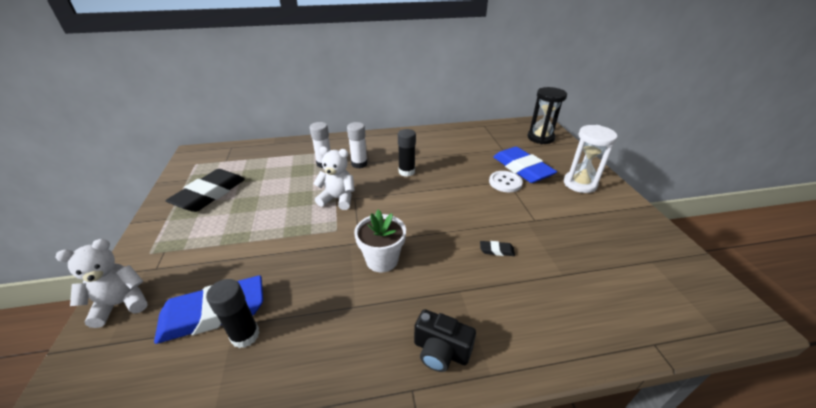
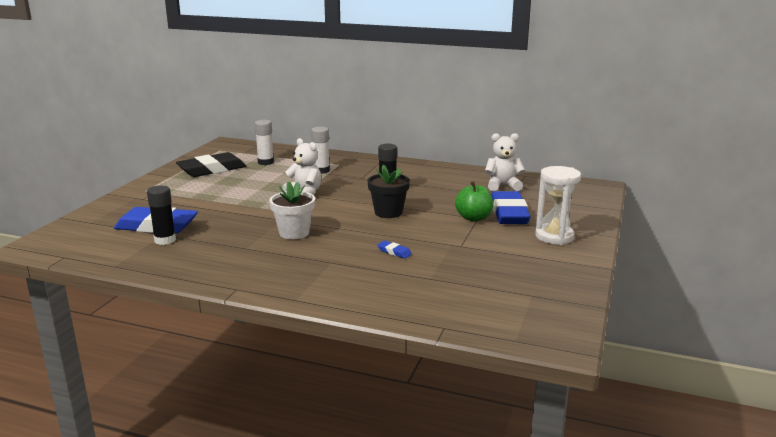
camera: 30 degrees right, 15 degrees down
white teddy bear [55,239,148,328] -> white teddy bear moved to [485,133,525,191]
white glue stick [347,122,368,169] -> white glue stick moved to [254,120,274,165]
black camera [414,309,476,372] -> none
black eraser [480,241,515,256] -> blue eraser [377,241,412,259]
white button [489,171,523,192] -> green apple [455,181,493,221]
black hourglass [527,87,567,144] -> none
none -> black flower pot [367,165,410,218]

